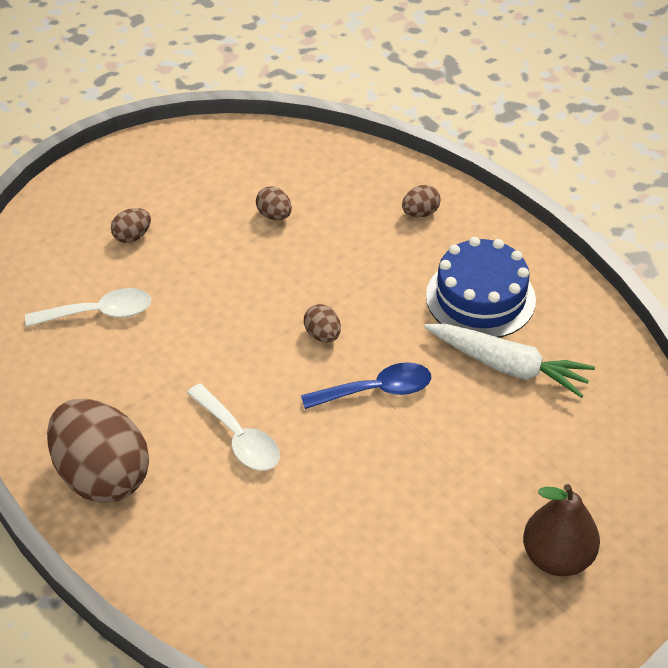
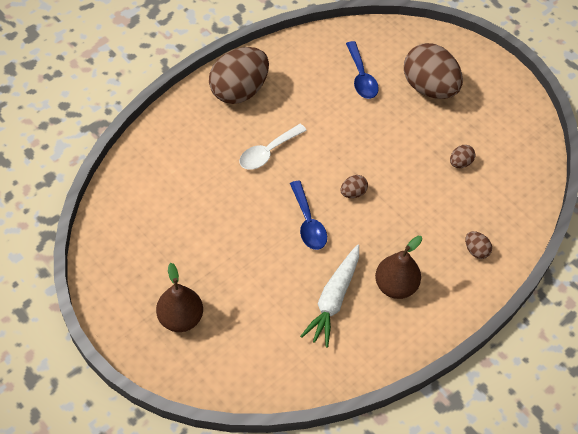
camera: 85 degrees right, 10 degrees up
white spoon [25,288,151,327] -> blue spoon [346,41,379,99]
brown egg [111,208,151,243] -> brown egg [404,43,463,99], size x2.37
blue cake [426,237,536,338] -> brown pear [375,236,422,299]

